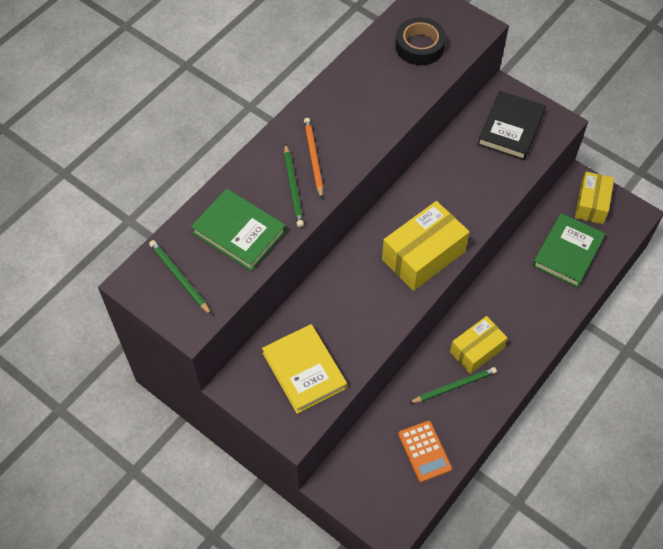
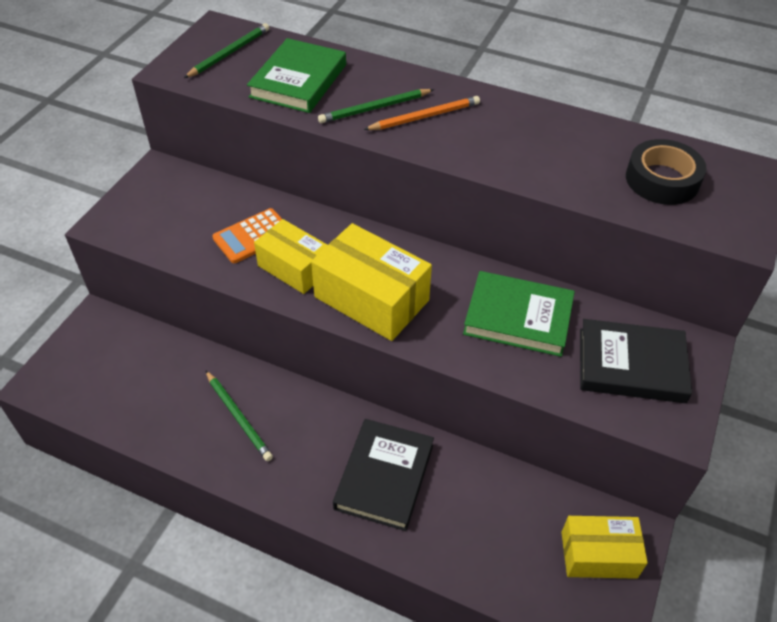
camera: 75 degrees right, 10 degrees down
yellow book [262,324,347,414] -> none
orange calculator [398,421,452,482] -> orange calculator moved to [212,208,282,263]
yellow box [450,316,508,374] -> yellow box moved to [254,219,328,294]
green book [532,213,605,288] -> green book moved to [463,271,575,357]
none -> black book [333,419,434,531]

